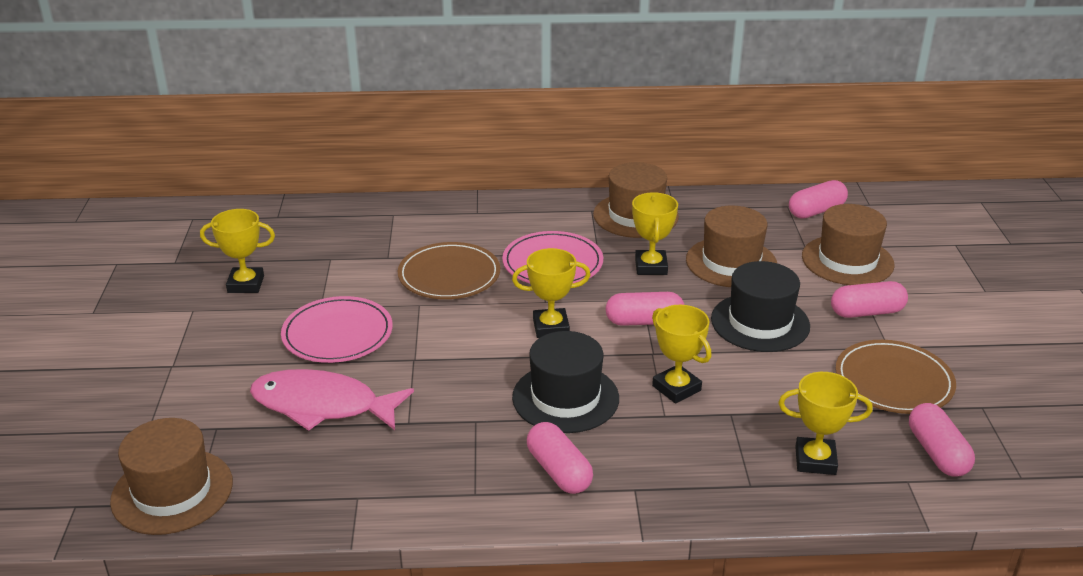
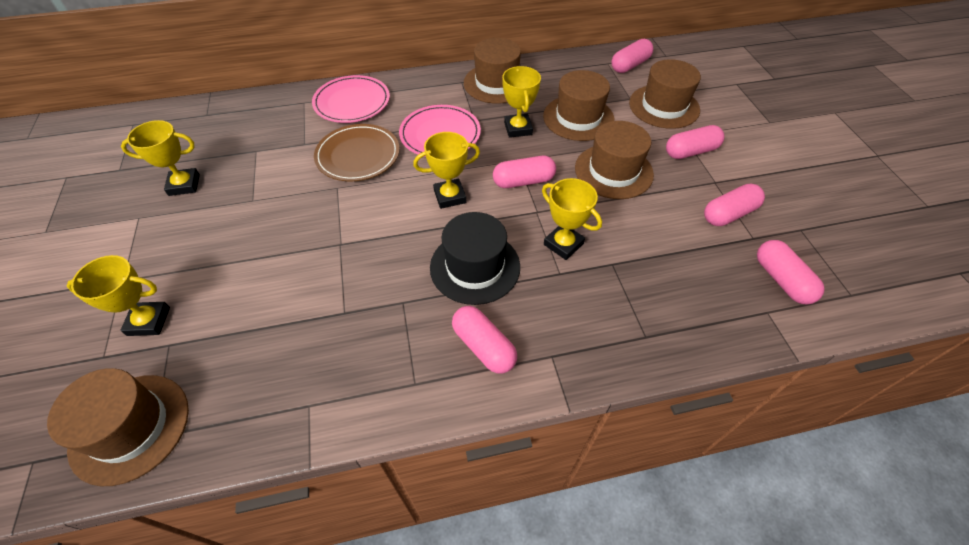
camera: 10 degrees left, 20 degrees up
pink fish [250,369,414,431] -> none
pink plate [281,296,393,363] -> pink plate moved to [312,75,390,123]
black hat [711,261,810,352] -> brown hat [575,121,654,199]
yellow trophy [778,372,873,475] -> yellow trophy moved to [67,255,170,336]
brown plate [835,340,956,414] -> pink capsule [704,184,765,226]

